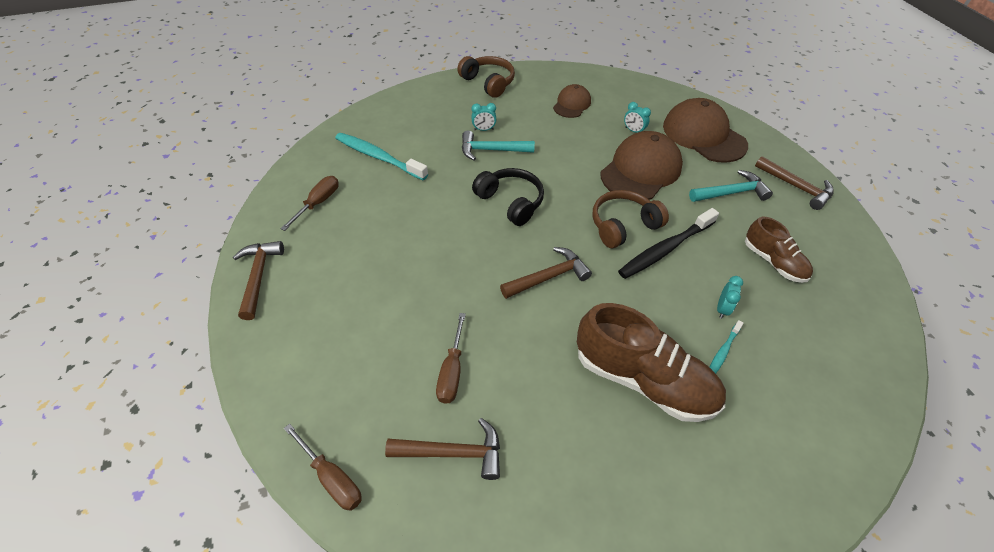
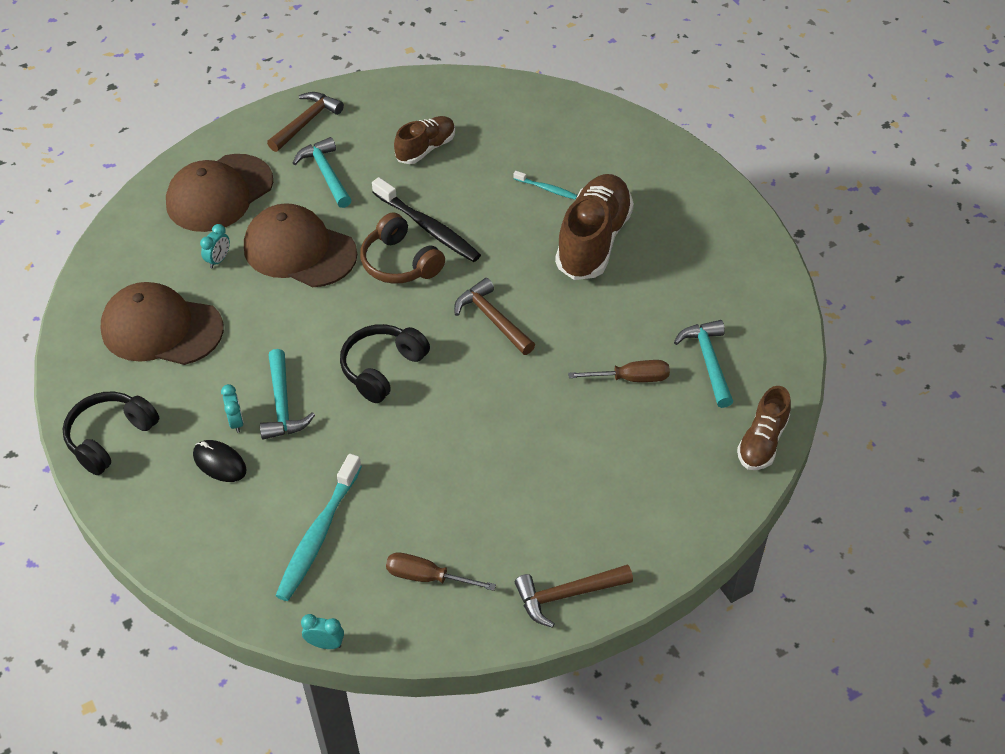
camera: 100 degrees left, 0 degrees up
brown screwdriver [284,424,362,511] -> brown shoe [737,386,791,470]
brown hammer [385,418,500,480] -> turquoise hammer [674,320,733,408]
brown headphones [457,56,515,98] -> black headphones [63,392,159,475]
brown cap [553,84,591,118] -> brown cap [100,282,224,365], size x1.79
turquoise clock [717,276,743,319] -> turquoise clock moved to [301,614,344,649]
none -> black mouse [193,440,247,482]

